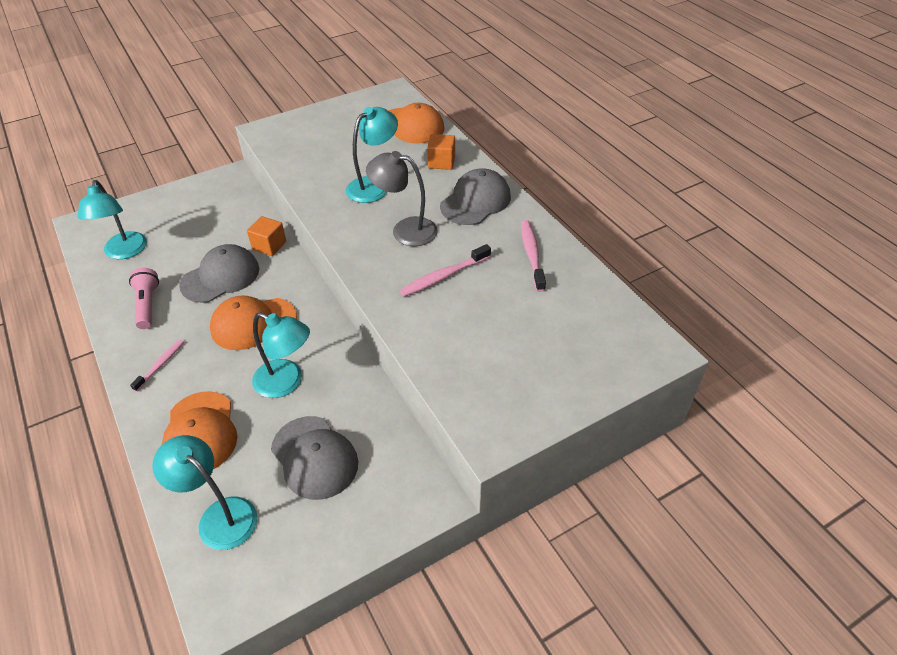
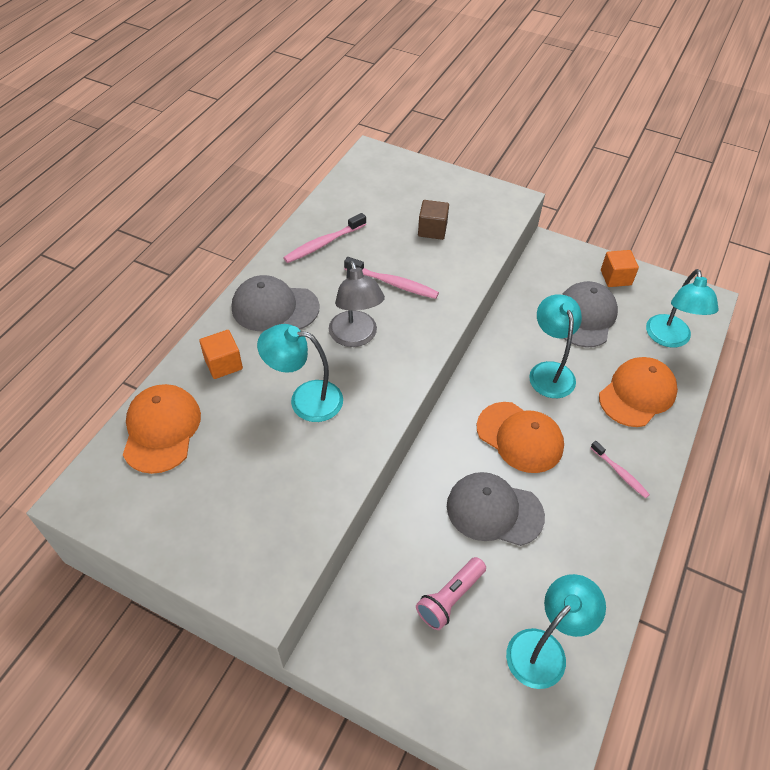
camera: 125 degrees left, 5 degrees up
pink flashlight [129,268,159,329] -> pink flashlight moved to [416,557,486,630]
pink toothbrush [130,339,184,392] -> pink toothbrush turned 120 degrees counterclockwise [590,441,650,498]
orange cube [247,216,286,256] -> orange cube moved to [601,250,639,287]
none -> brown cube [418,200,449,240]

